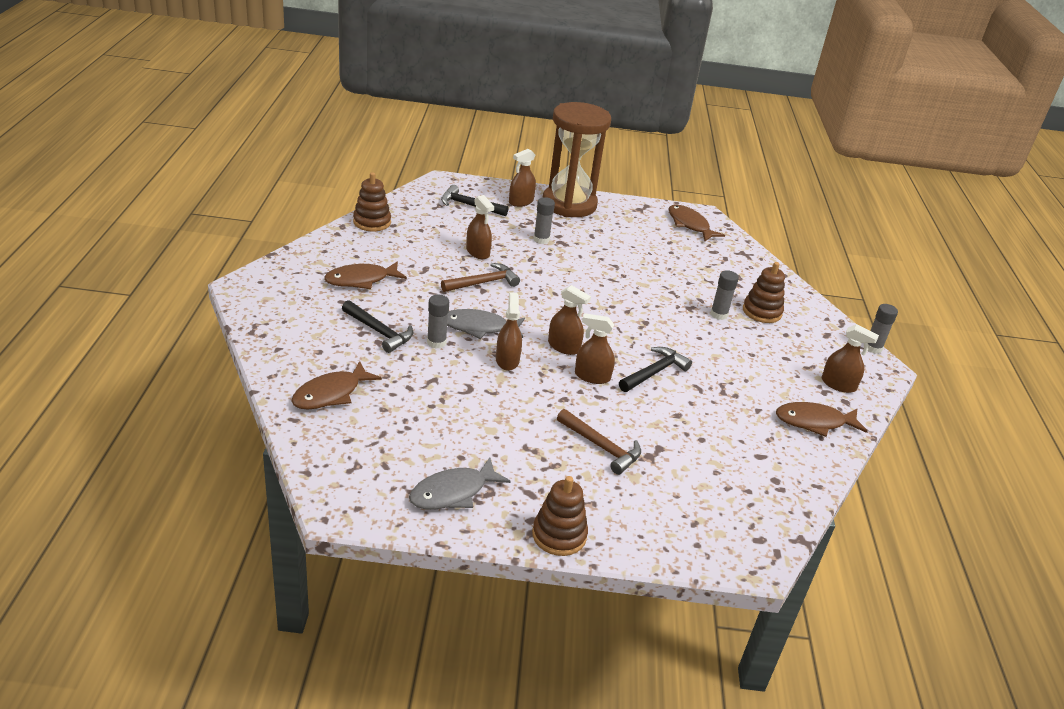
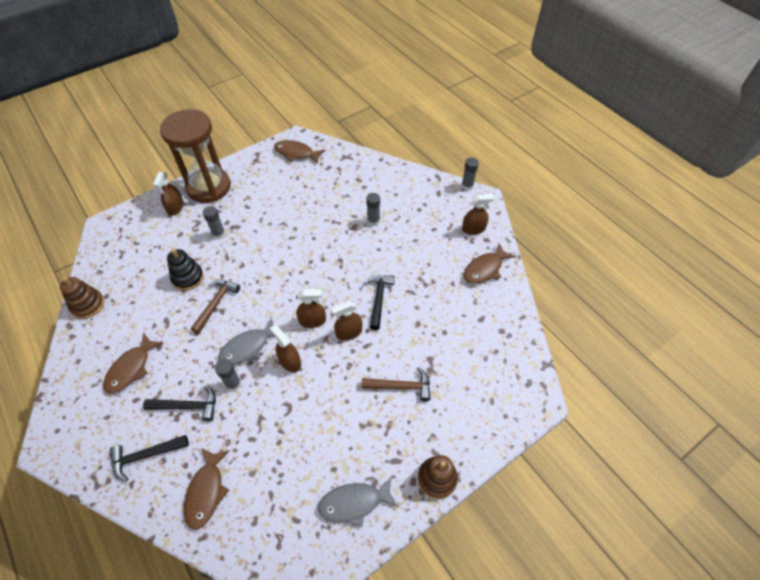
camera: 35 degrees left, 20 degrees up
grey fish [409,458,511,509] -> grey fish turned 60 degrees clockwise [318,477,398,527]
black hammer [441,185,508,216] -> black hammer moved to [110,435,189,481]
brown spray bottle [466,195,494,259] -> black stacking toy [167,249,204,291]
brown stacking toy [743,262,785,323] -> none

